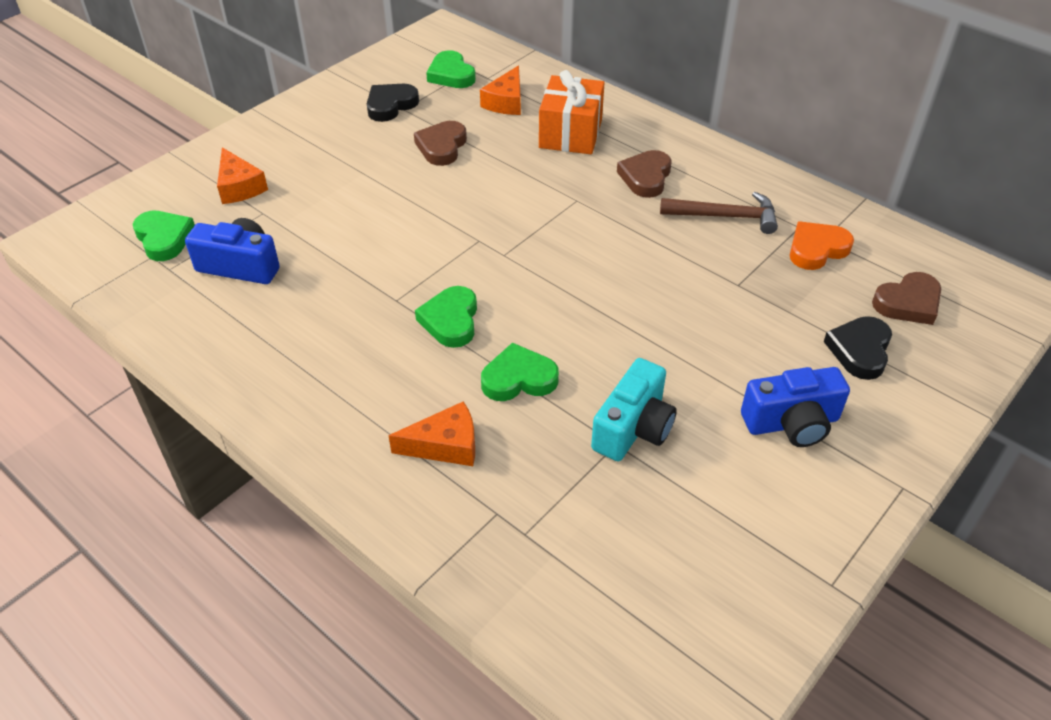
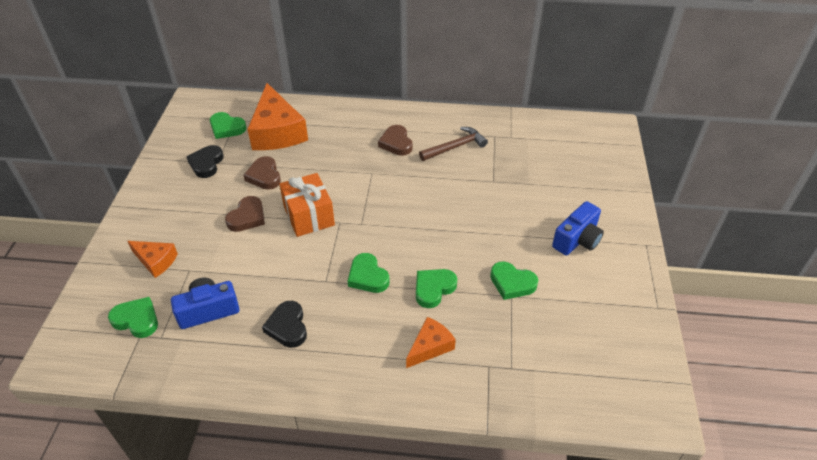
camera: 35 degrees left, 0 degrees up
orange cheese [480,65,521,115] -> orange cheese [247,83,308,150], size x1.93
orange gift [539,70,605,154] -> orange gift moved to [279,173,335,237]
turquoise camera [591,358,677,461] -> green heart [490,261,538,300]
orange heart [790,221,854,270] -> none
black heart [824,316,892,380] -> black heart moved to [262,301,307,348]
brown heart [872,272,941,325] -> brown heart moved to [225,196,265,232]

